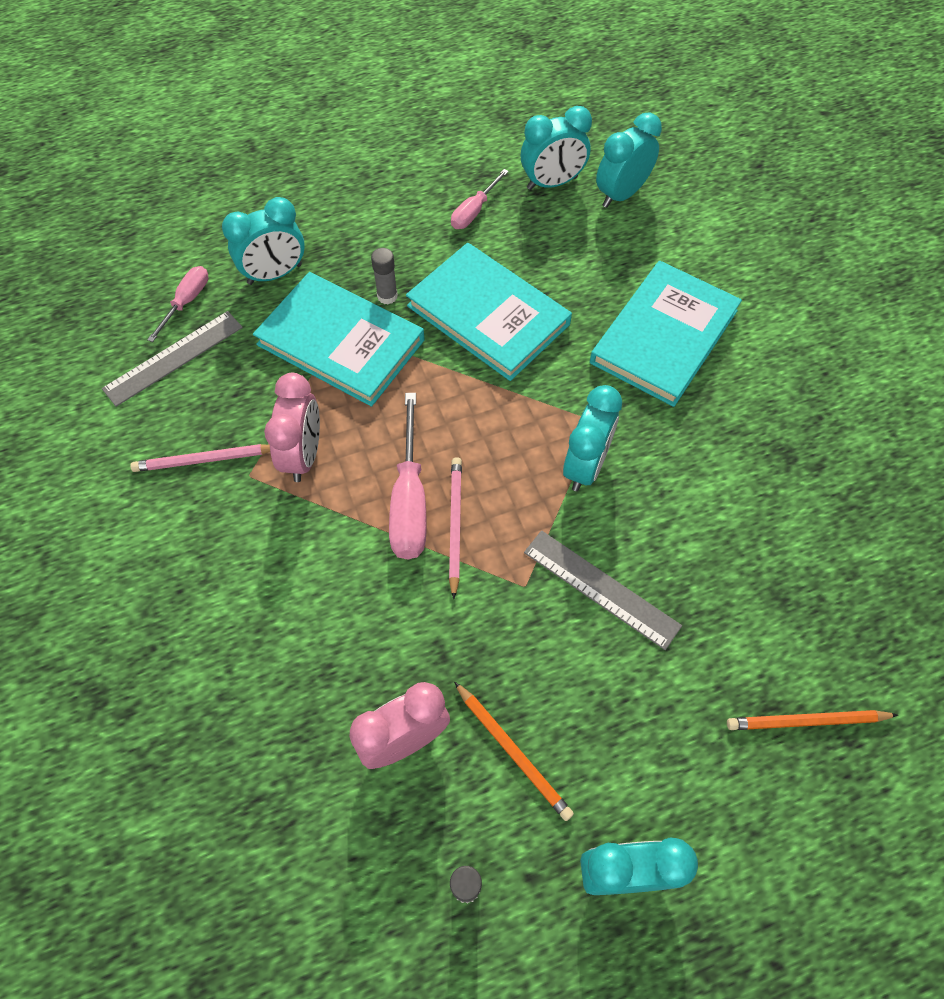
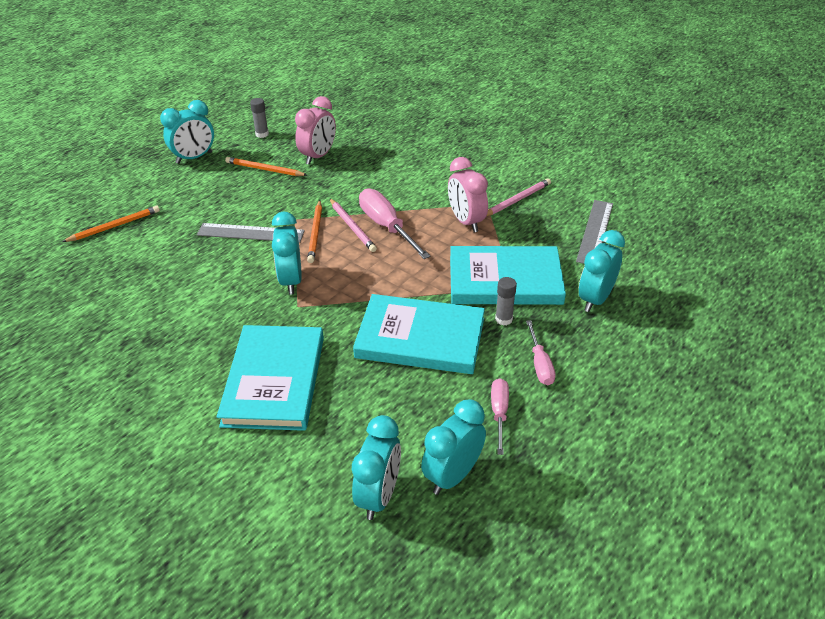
camera: 150 degrees right, 20 degrees down
pink screwdriver [147,266,209,342] -> pink screwdriver moved to [526,320,556,385]
none -> orange pencil [307,201,322,263]

